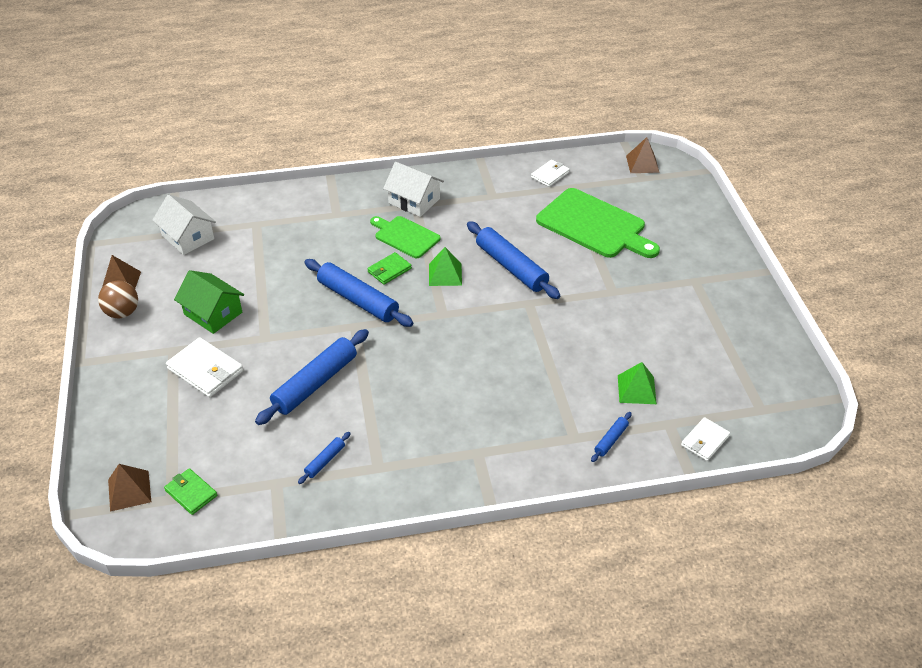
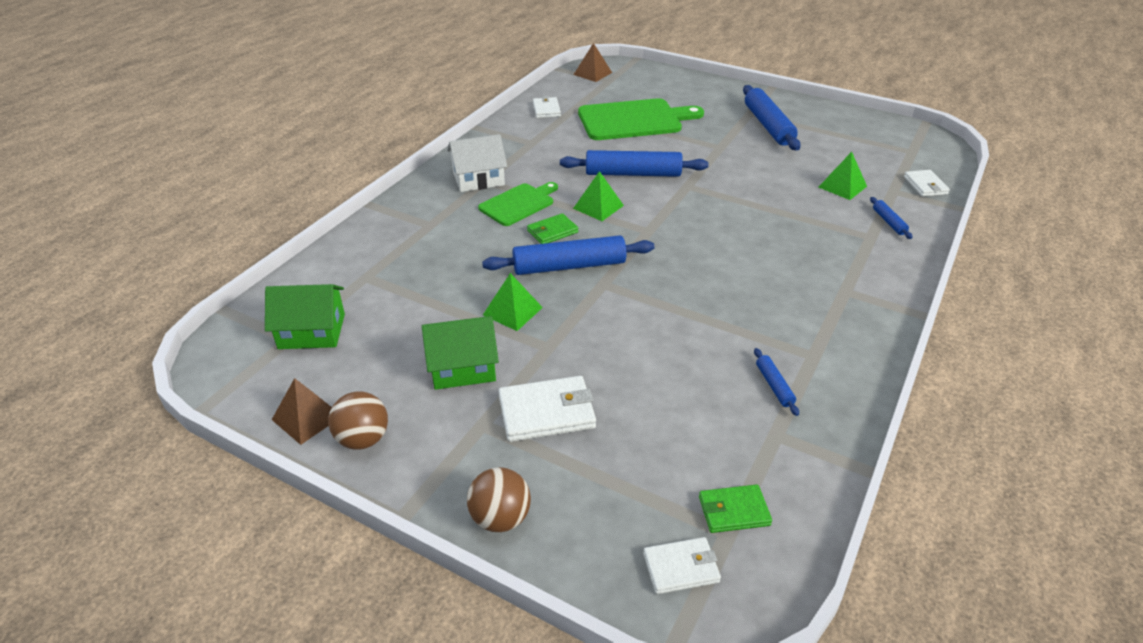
camera: 50 degrees left, 5 degrees down
brown pyramid [108,464,151,512] -> white wallet [643,537,721,594]
white house [152,194,216,255] -> green house [265,284,345,349]
blue rolling pin [255,329,369,425] -> blue rolling pin moved to [743,85,801,150]
green wallet [367,252,412,285] -> green wallet turned 60 degrees clockwise [527,213,578,244]
green cutting board [370,216,441,258] -> green cutting board turned 150 degrees clockwise [478,182,558,226]
none -> brown ball [467,467,531,532]
none -> green pyramid [483,273,543,331]

